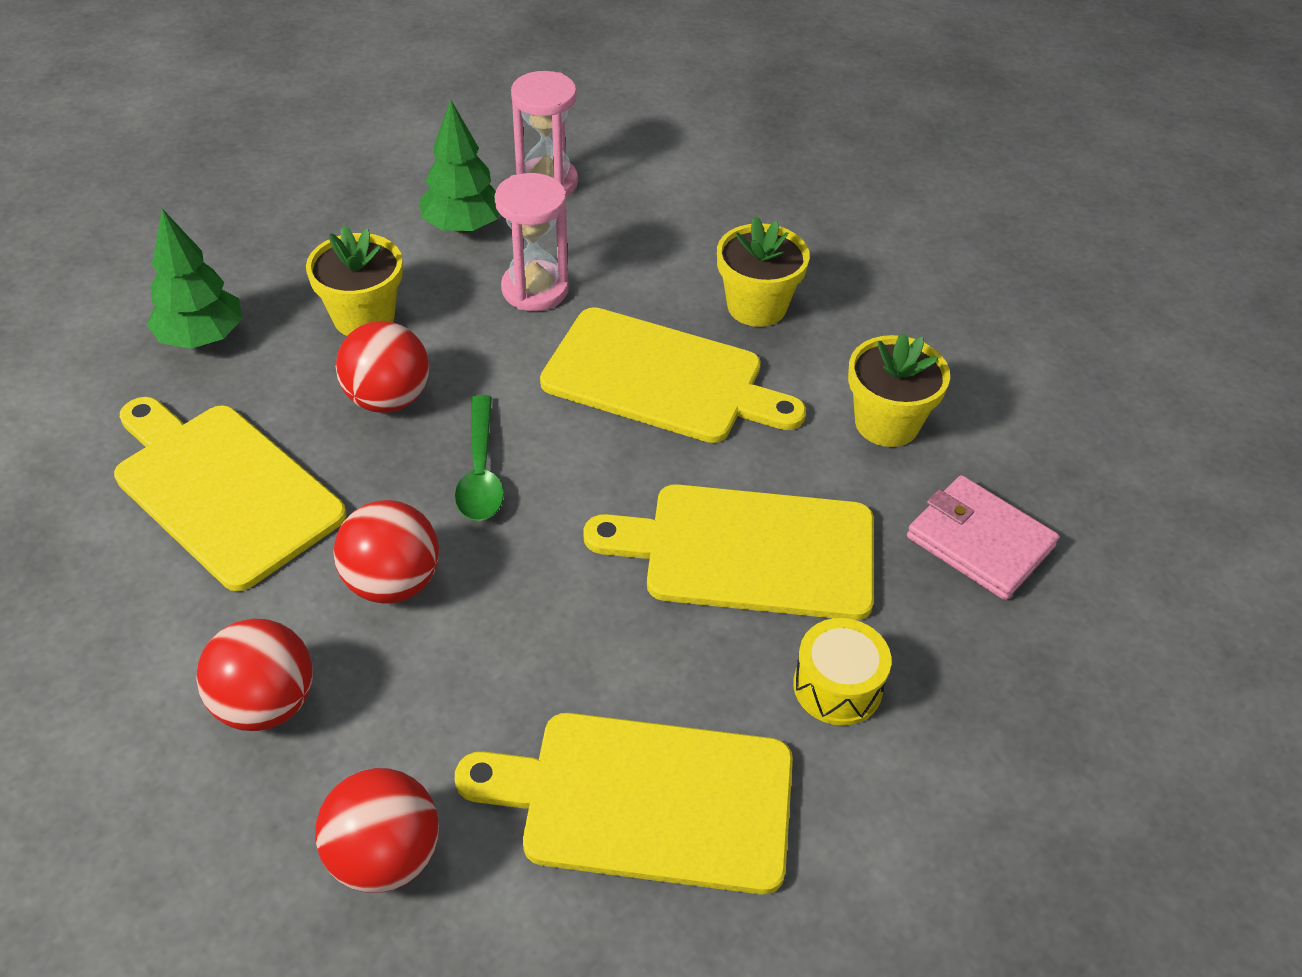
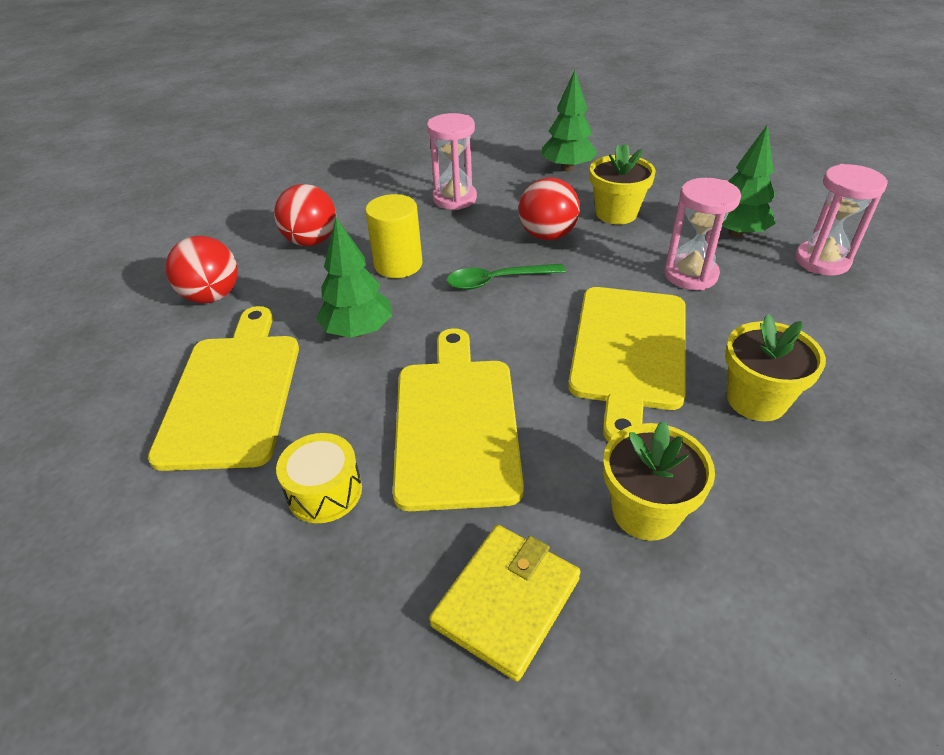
camera: 85 degrees right, 5 degrees down
yellow cutting board [114,397,347,591] -> pink hourglass [427,113,477,210]
red ball [334,500,439,604] -> yellow cylinder [365,194,423,278]
pink wallet [907,475,1059,600] -> yellow wallet [429,525,581,681]
none -> green tree [316,217,392,338]

